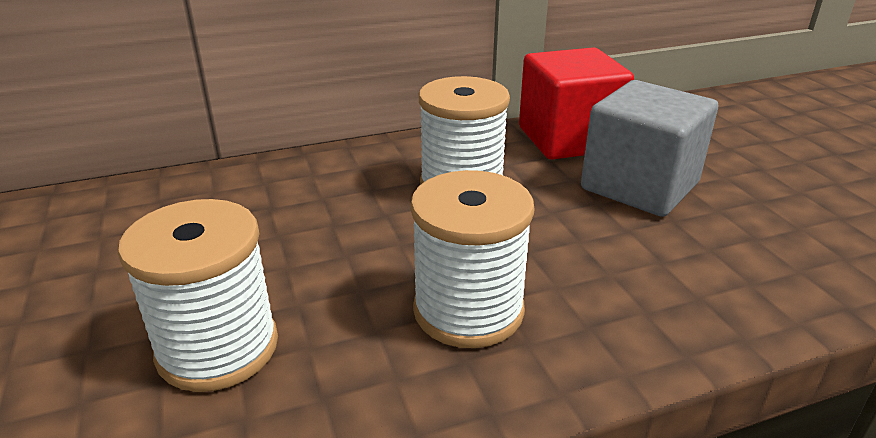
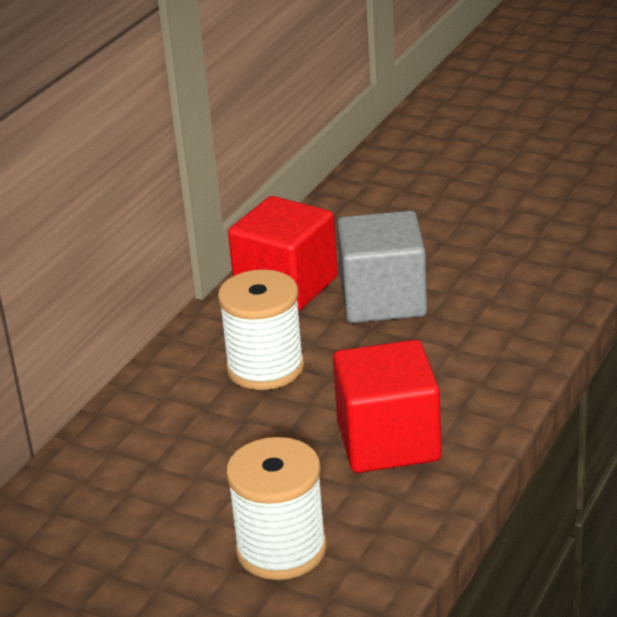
camera: 40 degrees left, 0 degrees up
white spool [410,170,534,348] -> red cube [333,339,441,473]

